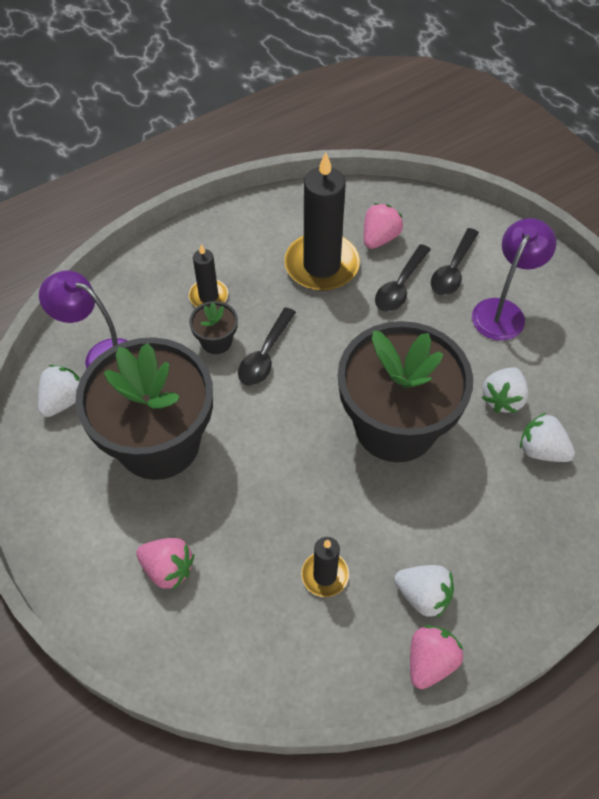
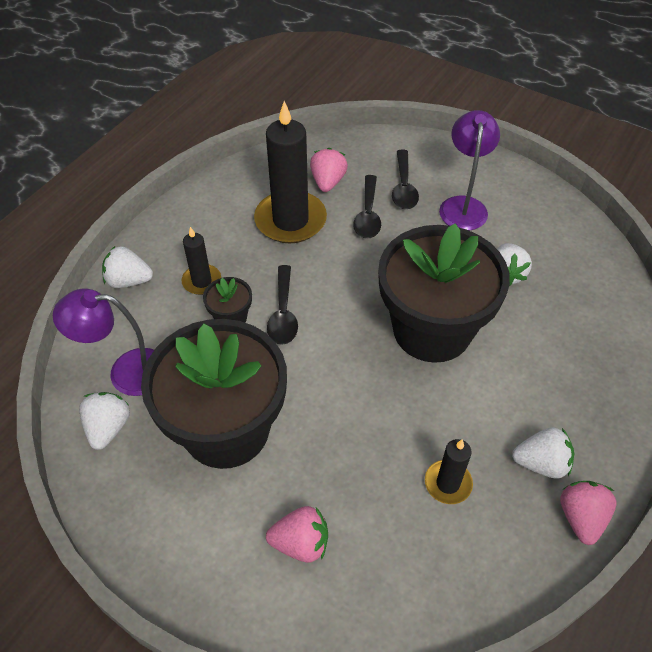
camera: 25 degrees left, 5 degrees down
white strawberry [520,413,575,462] -> white strawberry moved to [102,246,153,288]

